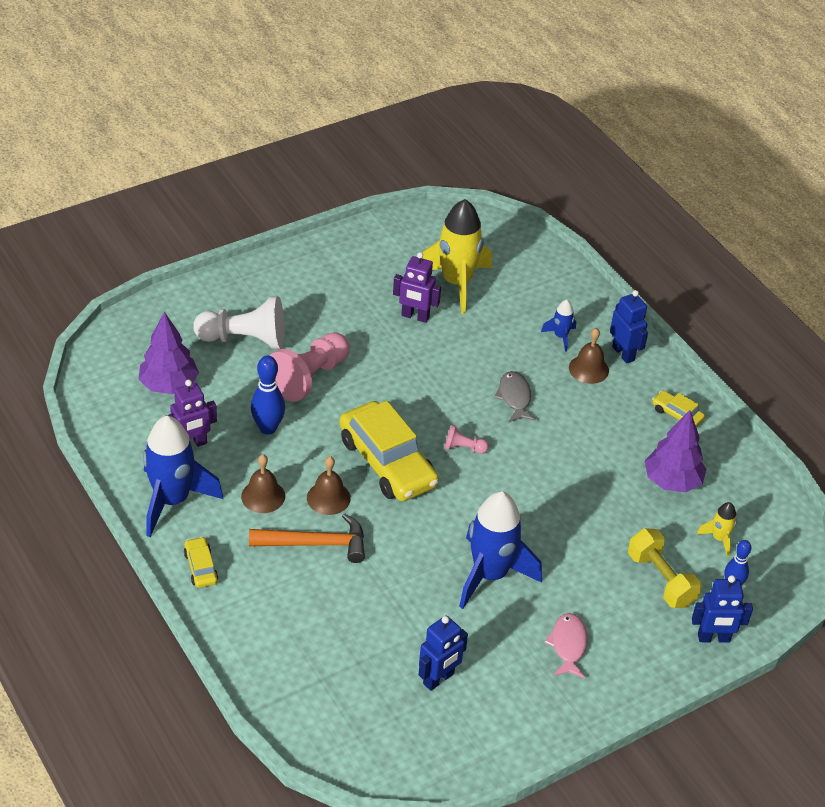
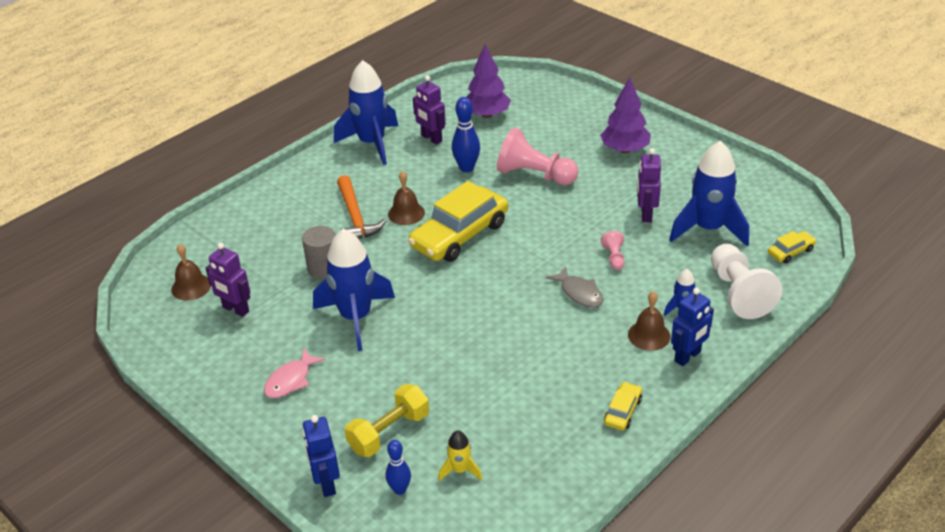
camera: 80 degrees right, 5 degrees down
yellow car [184,537,218,588] -> yellow car moved to [768,231,816,263]
white pawn [193,296,284,349] -> white pawn moved to [711,244,783,319]
brown bell [241,454,285,513] -> brown bell moved to [171,244,211,301]
blue robot [419,615,468,691] -> purple robot [206,243,250,317]
yellow rocket [422,199,492,314] -> blue rocket [669,141,749,246]
pink pawn [444,424,489,454] -> pink pawn moved to [601,231,624,270]
grey fish [494,371,536,422] -> grey fish turned 75 degrees clockwise [546,266,603,307]
pink fish [544,613,588,678] -> pink fish turned 135 degrees clockwise [264,348,325,398]
purple tree [645,410,706,492] -> purple tree moved to [600,77,651,153]
none -> grey cylinder [302,226,335,279]

